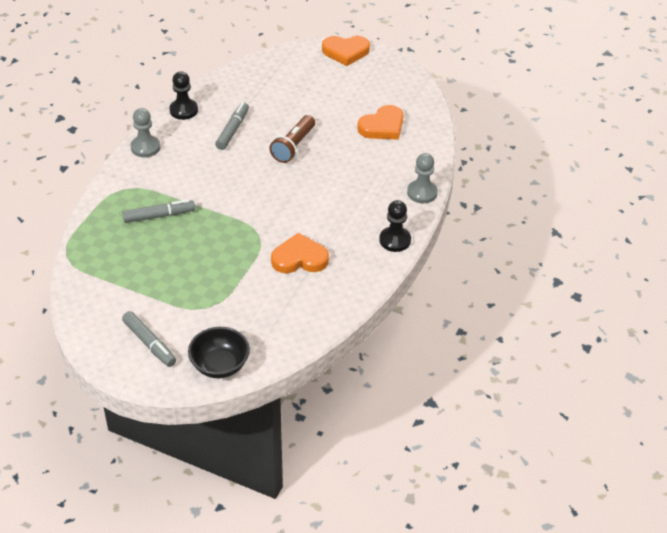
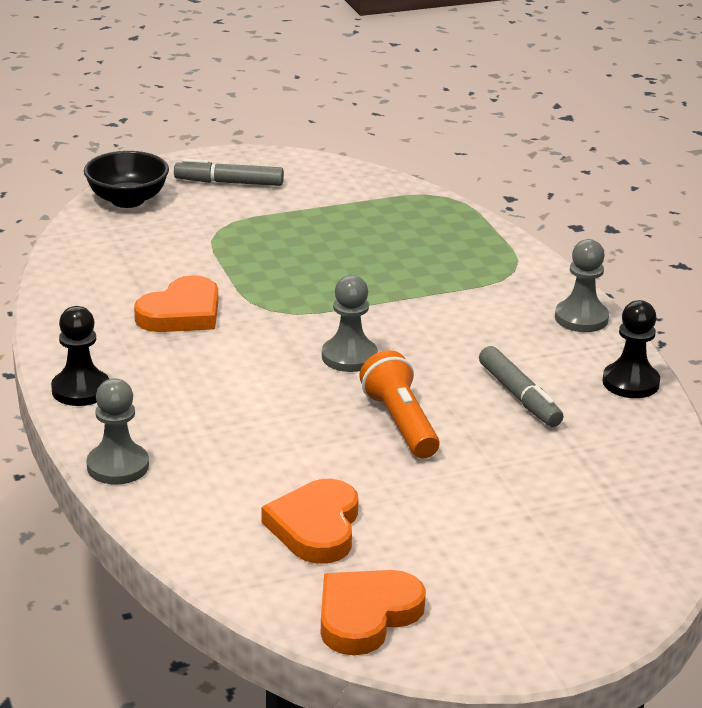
camera: 135 degrees right, 15 degrees down
grey marker [122,199,195,223] -> none
brown flashlight [269,115,315,163] -> orange flashlight [359,350,440,458]
orange heart [322,36,370,66] -> orange heart moved to [321,570,426,655]
none -> grey pawn [322,275,378,372]

